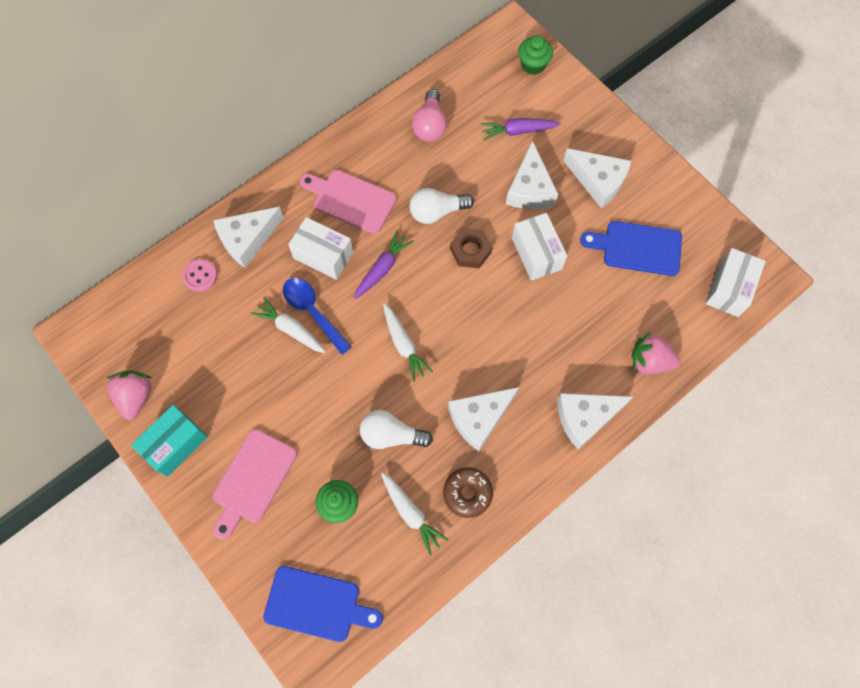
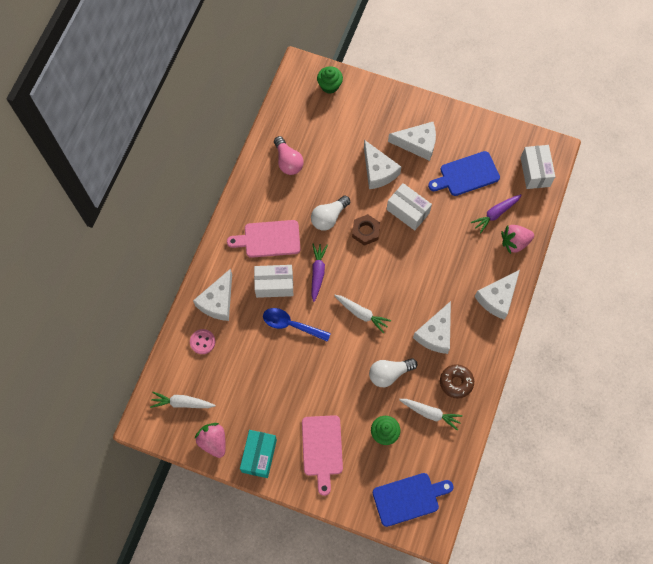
camera: 30 degrees left, 0 degrees up
white carrot [251,297,326,353] -> white carrot moved to [150,392,216,408]
purple carrot [481,118,561,140] -> purple carrot moved to [471,194,522,234]

